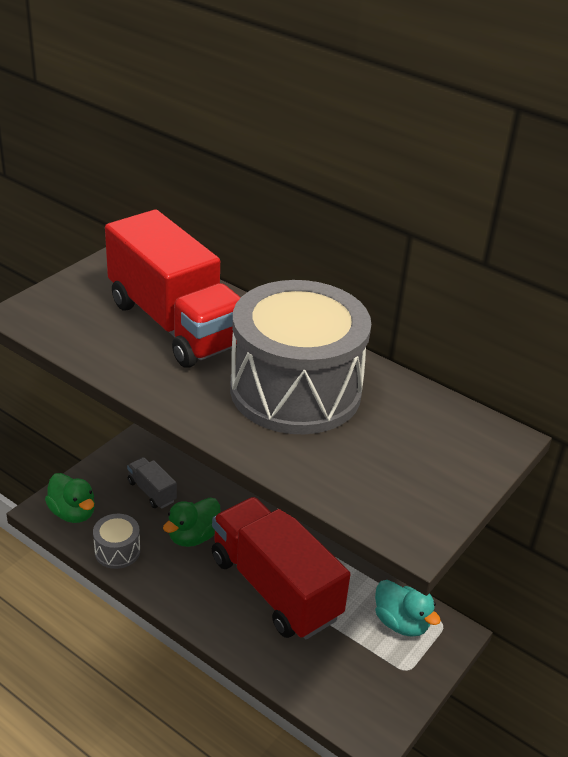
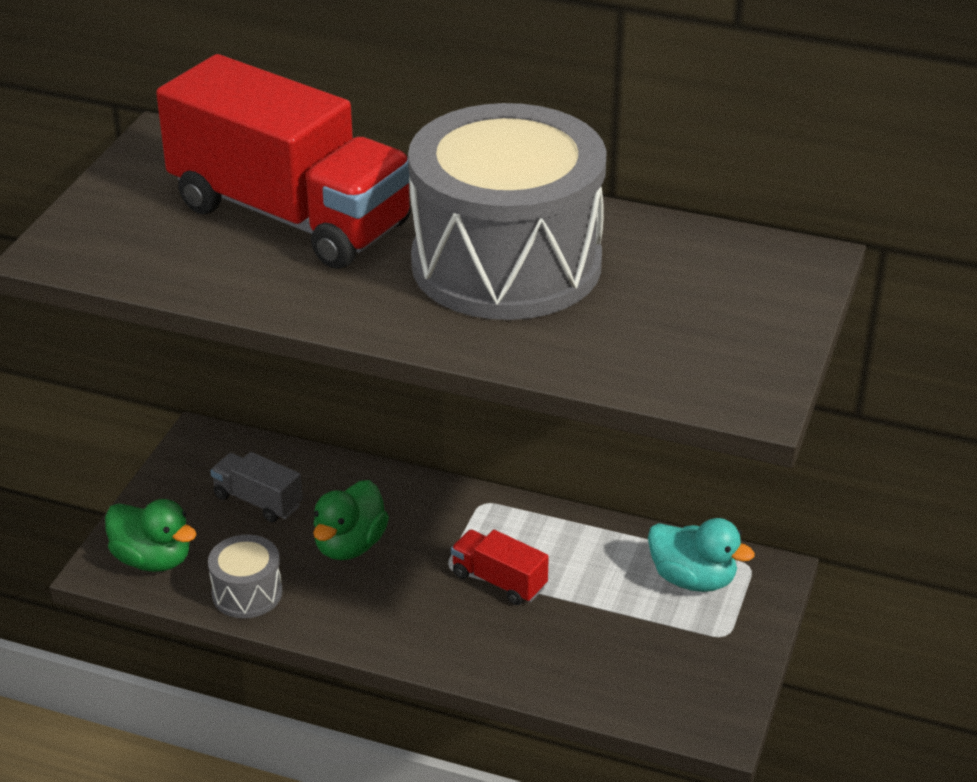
camera: 15 degrees left, 0 degrees up
red truck [212,497,351,639] -> red truck [451,530,549,605], size x0.42

